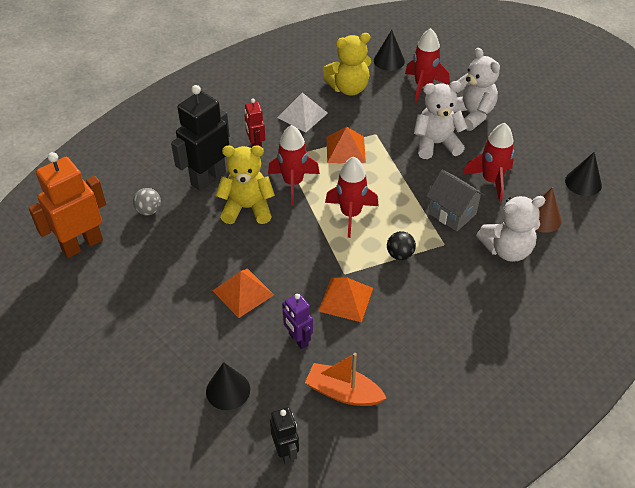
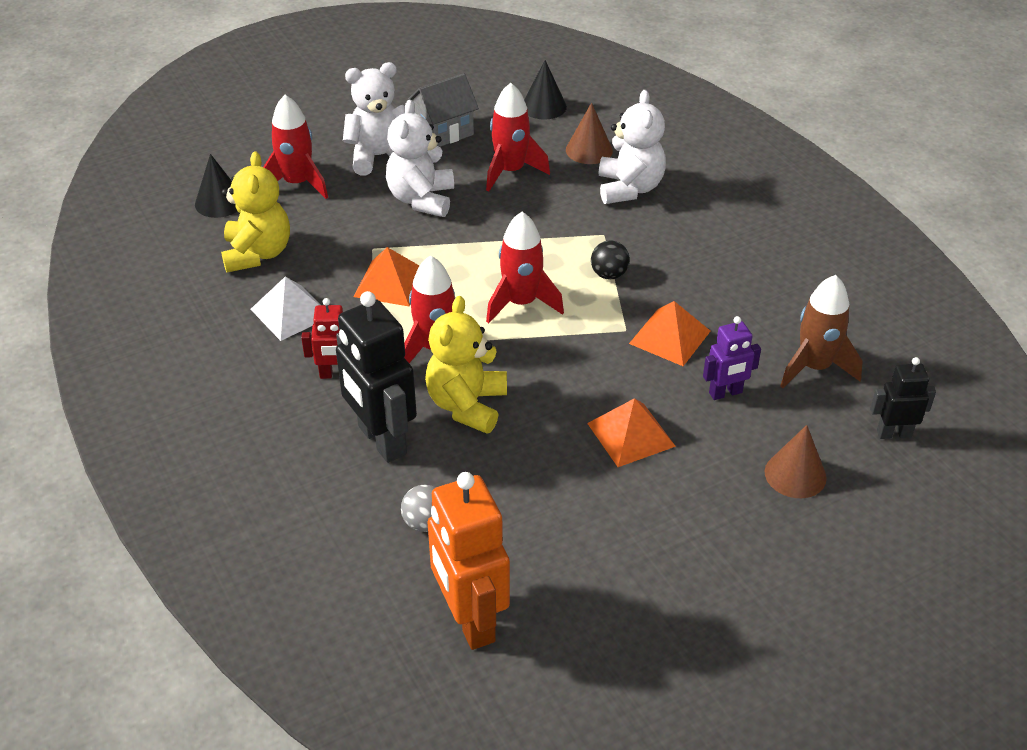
camera: 75 degrees left, 5 degrees down
black cone [206,362,250,410] -> brown cone [765,425,827,498]
orange boat [305,353,386,406] -> brown rocket [780,275,863,388]
grey house [426,170,485,231] -> grey house moved to [408,73,479,147]

